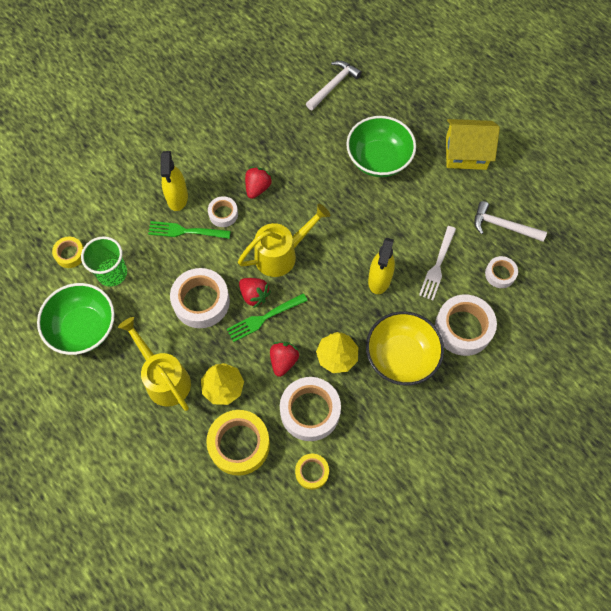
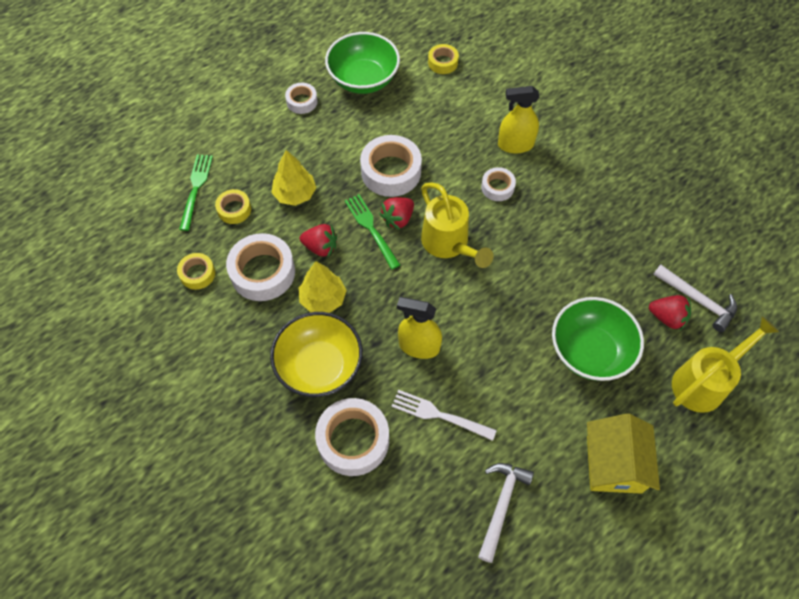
camera: 90 degrees right, 5 degrees down
green cup [81,236,127,287] -> none
yellow watering can [118,317,191,411] -> yellow watering can moved to [672,316,779,413]
green fork [148,221,231,239] -> green fork moved to [179,154,213,231]
yellow tape [206,410,270,475] -> yellow tape [215,189,251,224], size x0.54
red strawberry [245,167,273,199] -> red strawberry moved to [649,295,691,330]
white tape [485,256,518,288] -> white tape moved to [285,83,318,114]

